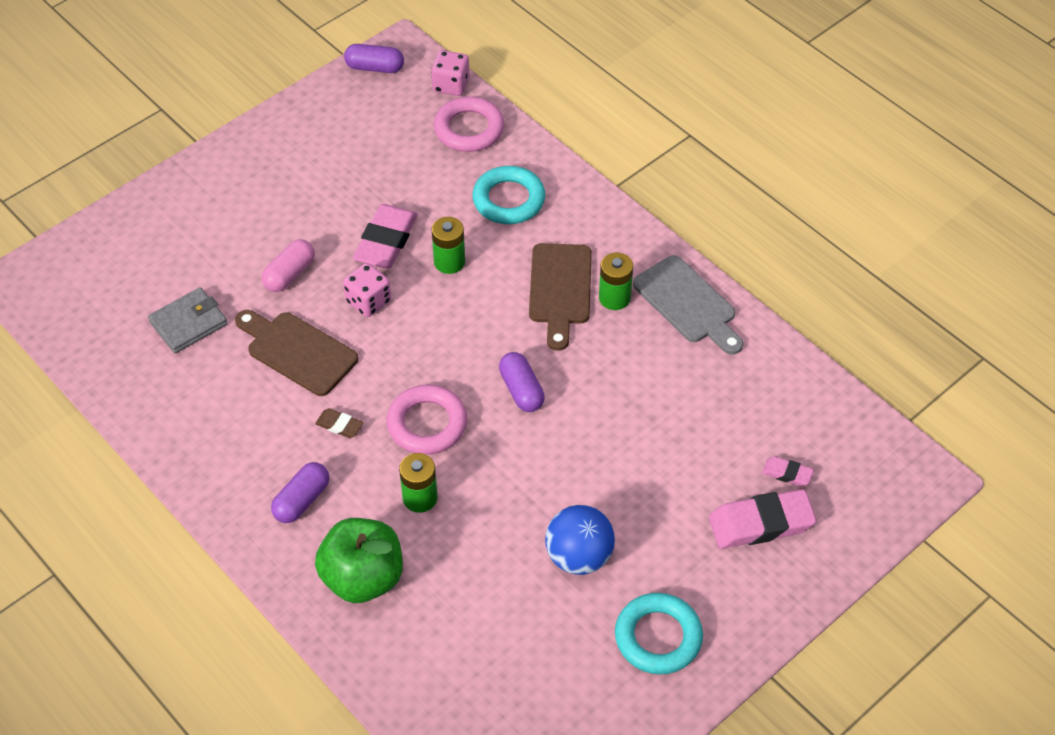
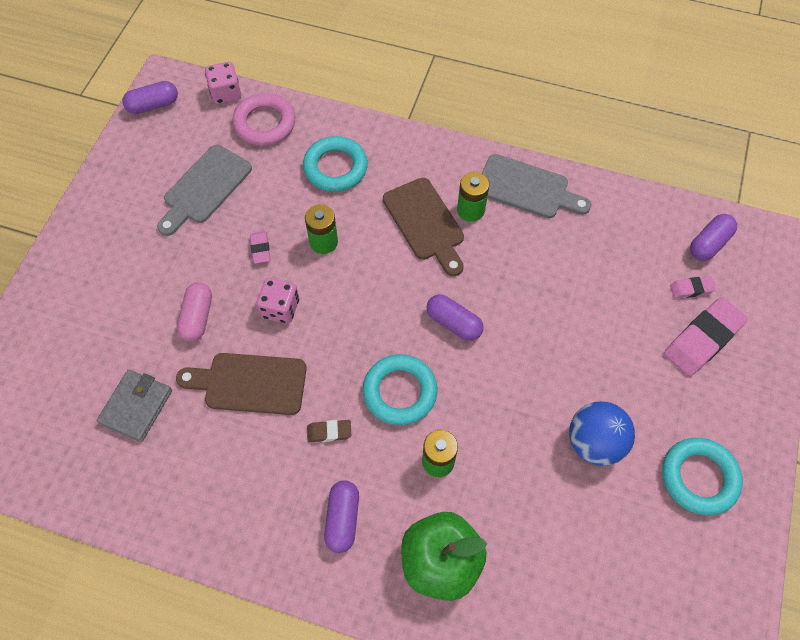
camera: 30 degrees left, 10 degrees up
pink eraser [353,204,418,268] -> pink eraser [250,231,270,264], size x0.49
pink ring [387,385,467,455] -> turquoise ring [363,354,437,425]
none -> grey cutting board [157,145,252,236]
none -> purple capsule [690,214,737,261]

